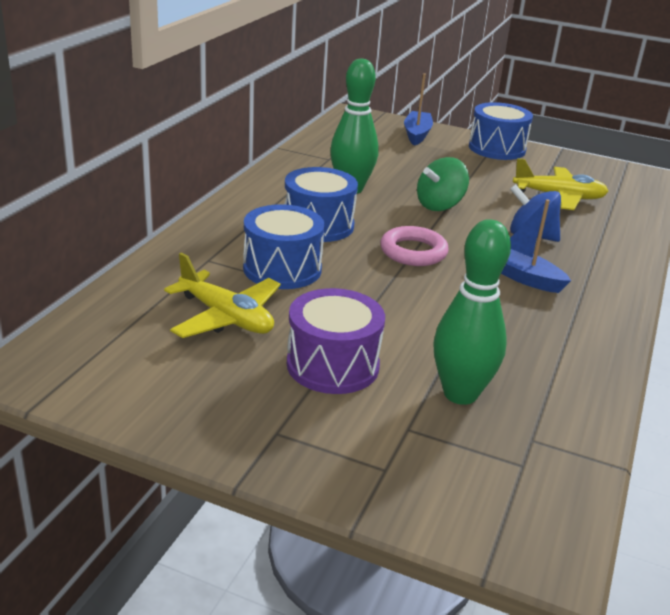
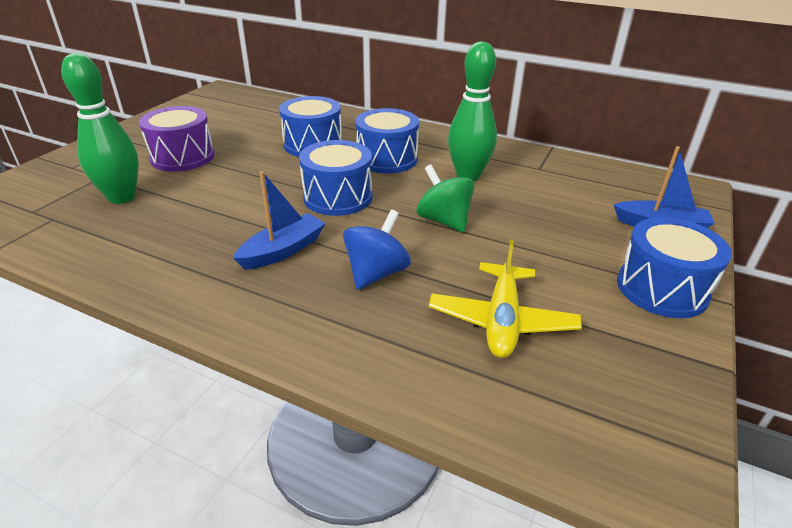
camera: 95 degrees right, 5 degrees up
yellow plane [164,253,281,338] -> none
pink ring [380,226,449,266] -> blue drum [299,140,372,216]

